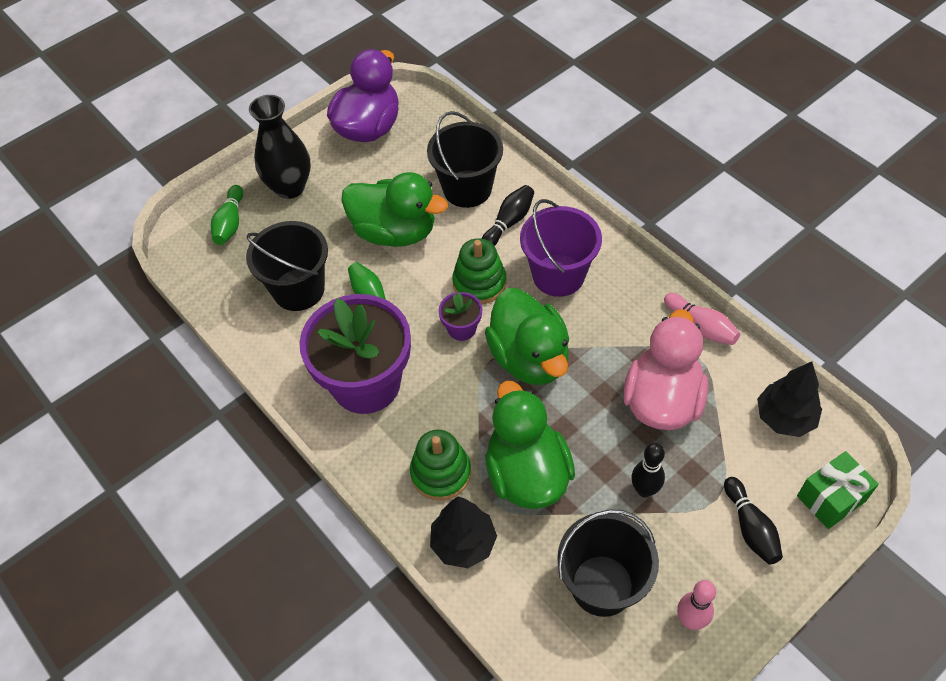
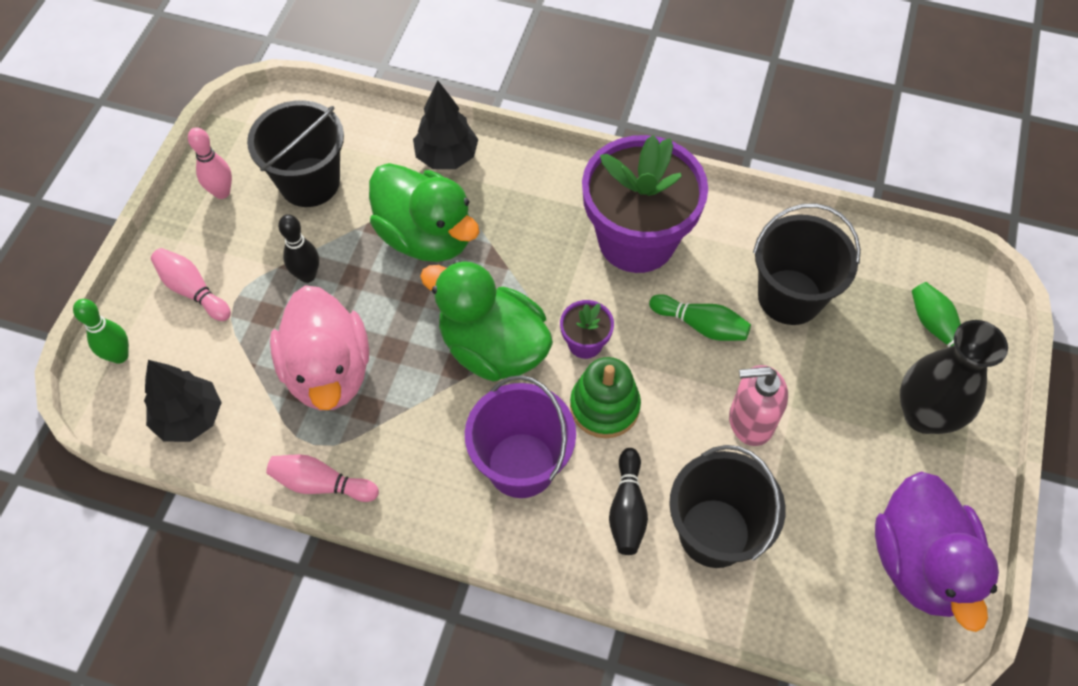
camera: 145 degrees right, 5 degrees up
green duck [341,172,448,247] -> pink soap dispenser [729,365,788,446]
green stacking toy [410,430,471,501] -> none
black bowling pin [724,477,783,565] -> pink bowling pin [151,248,231,321]
green gift [797,451,879,529] -> green bowling pin [73,299,129,364]

